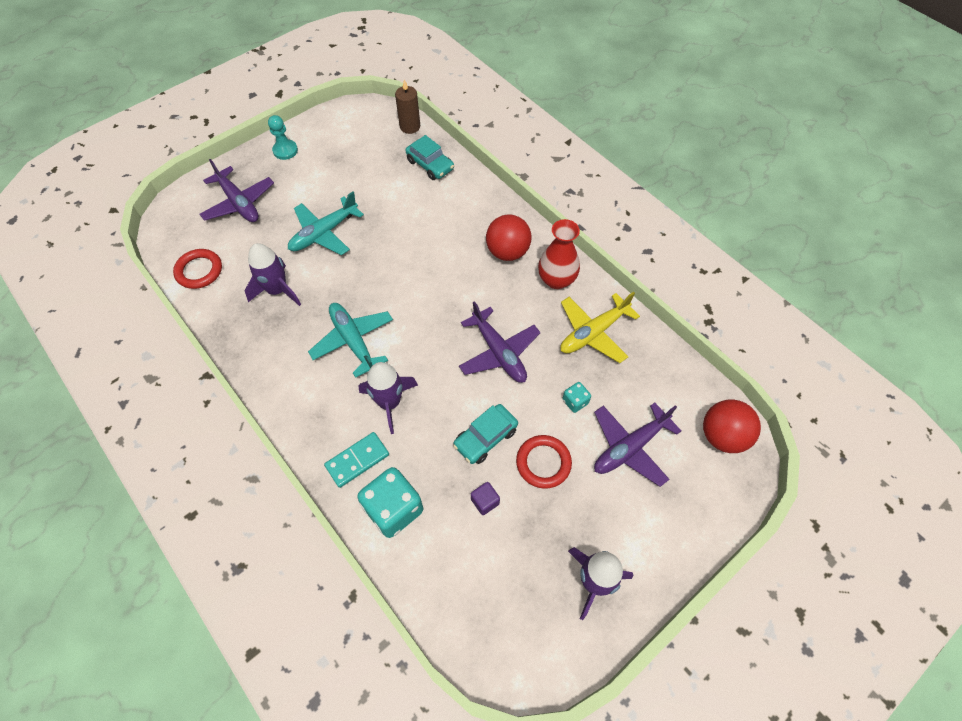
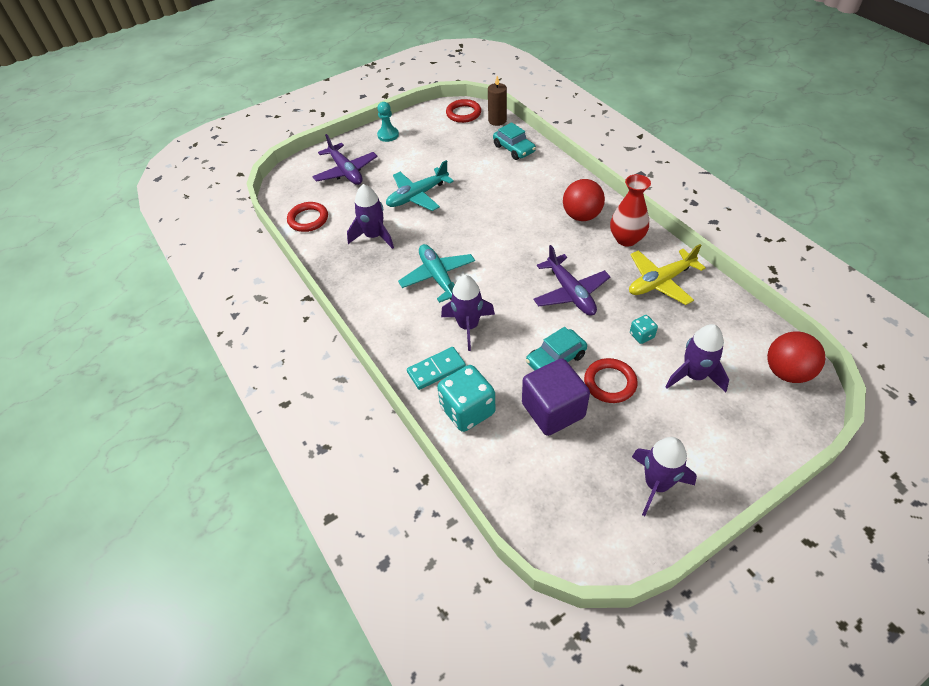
camera: 10 degrees right, 10 degrees down
purple cube [471,482,500,515] -> purple cube [522,358,590,436], size x2.35
purple plane [594,403,681,487] -> purple rocket [665,324,729,392]
none -> red ring [446,99,481,123]

